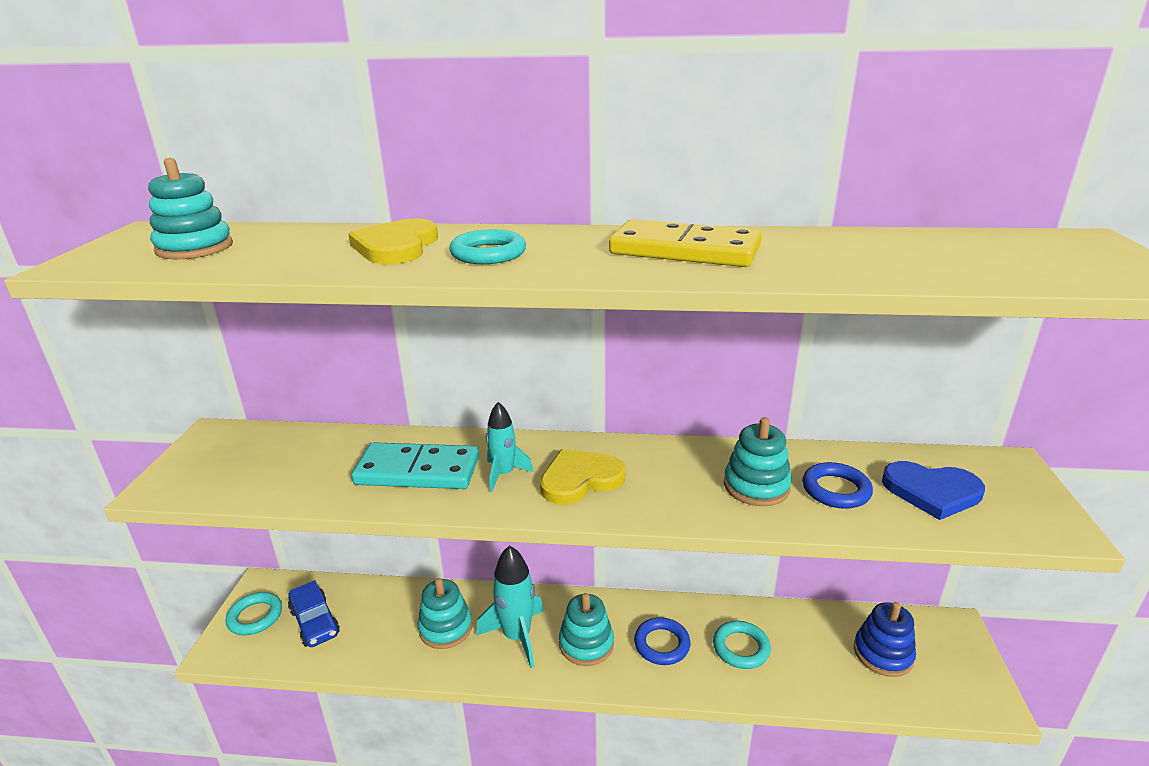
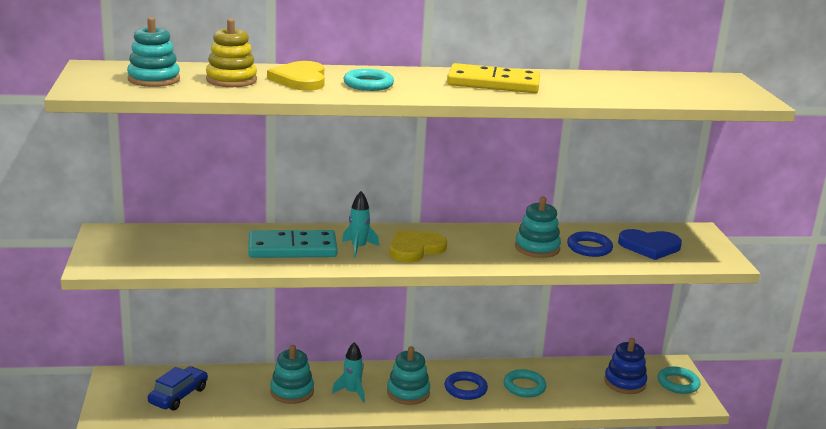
camera: 15 degrees left, 5 degrees down
turquoise ring [226,592,282,635] -> turquoise ring moved to [658,366,700,394]
blue car [288,580,340,647] -> blue car turned 105 degrees counterclockwise [148,366,208,410]
turquoise rocket [476,545,544,668] -> turquoise rocket [332,342,365,403], size x0.61
none -> yellow stacking toy [206,19,257,87]

